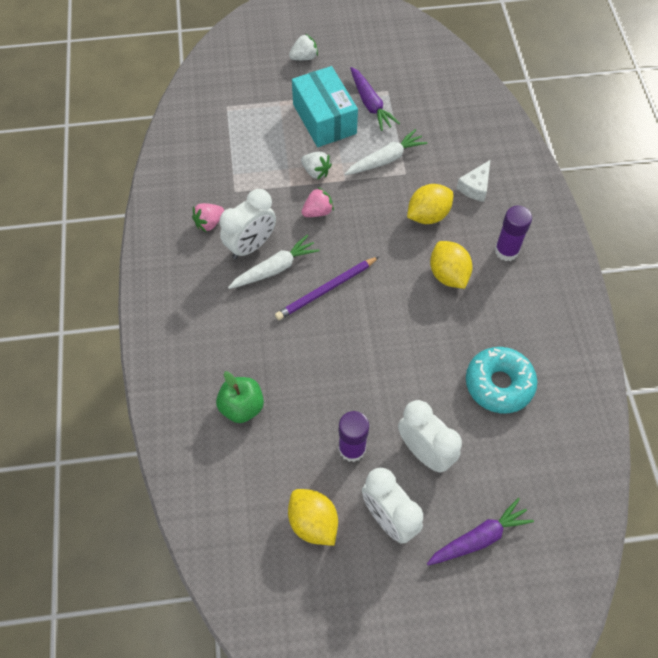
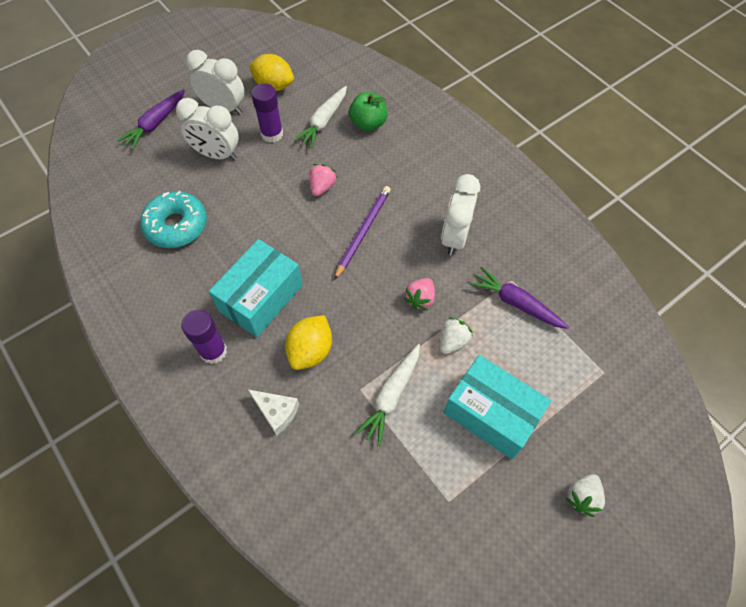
camera: 150 degrees right, 0 degrees up
pink strawberry [192,203,224,232] -> pink strawberry moved to [309,164,337,196]
white carrot [228,235,320,289] -> white carrot moved to [294,86,347,148]
white strawberry [301,152,332,180] -> white strawberry turned 120 degrees clockwise [440,317,473,354]
purple carrot [350,67,400,131] -> purple carrot moved to [470,267,569,329]
yellow lemon [430,241,472,289] -> turquoise box [209,239,303,337]
white cheese [457,160,490,202] -> white cheese turned 120 degrees clockwise [248,390,299,435]

